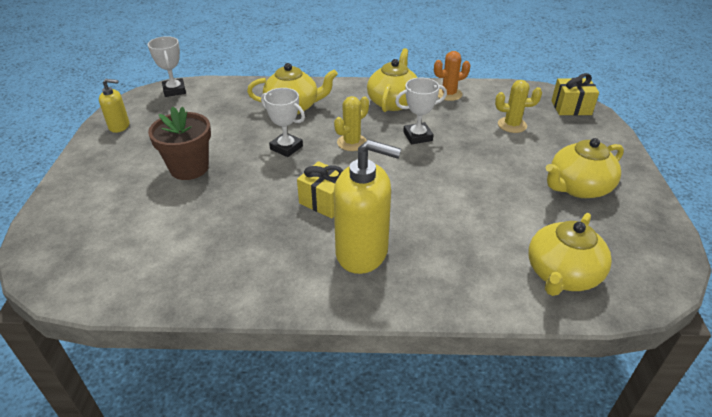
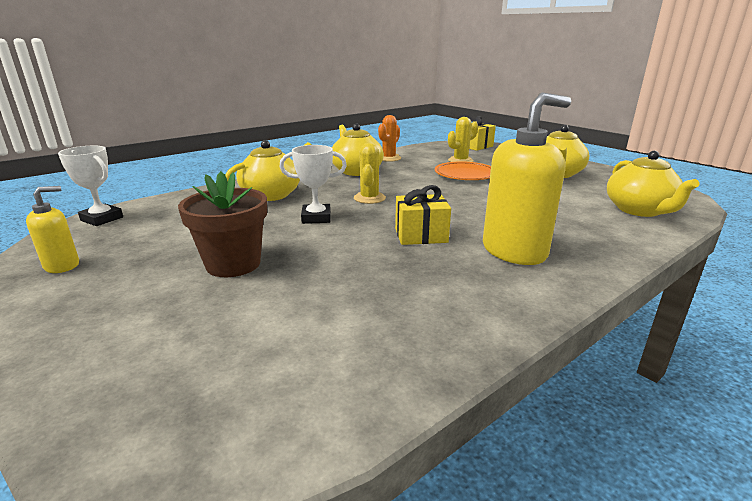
camera: 40 degrees left, 15 degrees down
white trophy [395,78,447,144] -> none
none -> orange plate [435,161,491,180]

